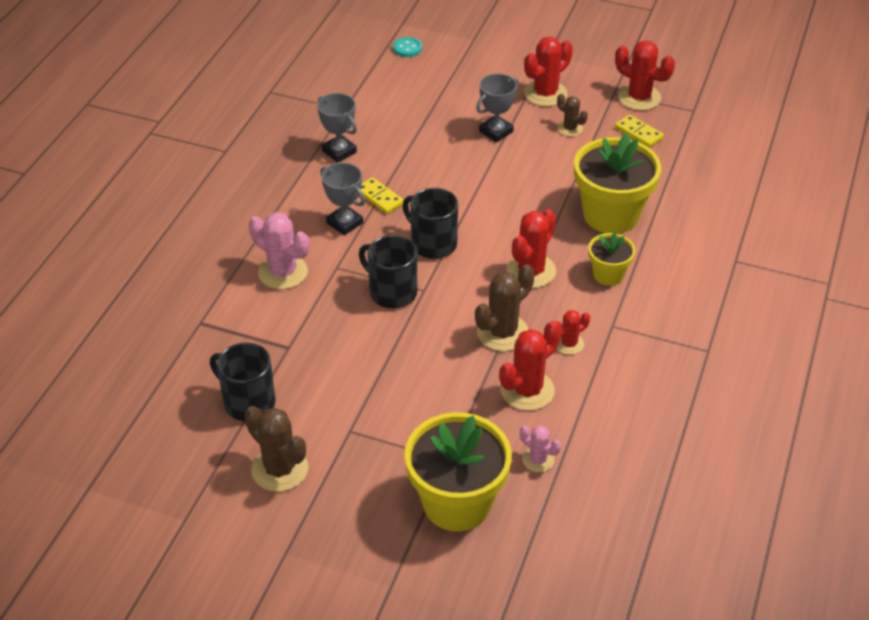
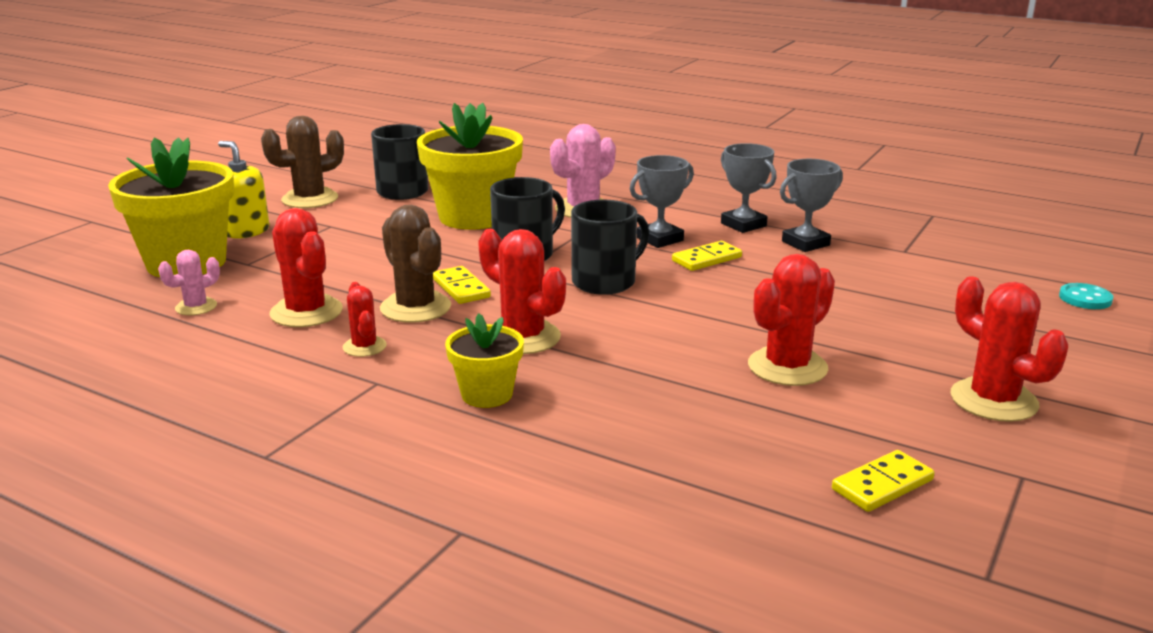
camera: 100 degrees right, 20 degrees down
grey trophy [476,74,519,142] -> grey trophy moved to [721,143,777,233]
brown cactus [557,94,588,136] -> none
yellow flower pot [574,132,661,234] -> yellow flower pot moved to [417,103,523,230]
red cactus [615,40,675,110] -> red cactus moved to [748,254,835,386]
none -> yellow soap dispenser [218,141,269,238]
none -> yellow domino [433,266,491,304]

